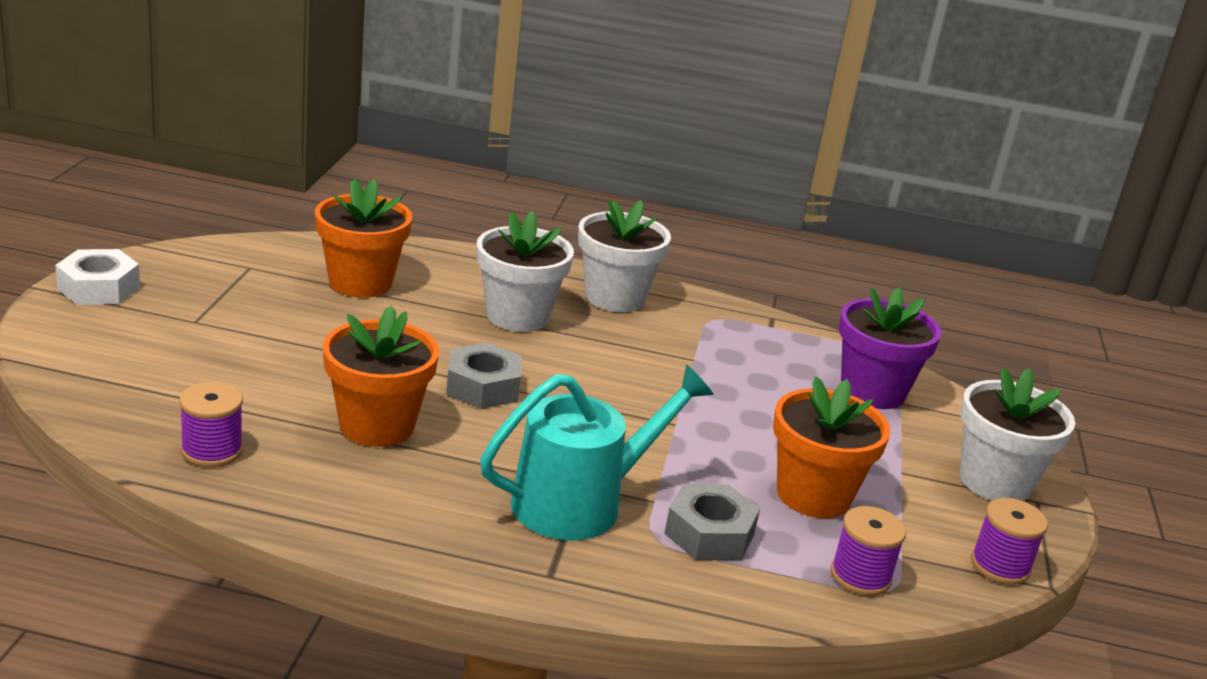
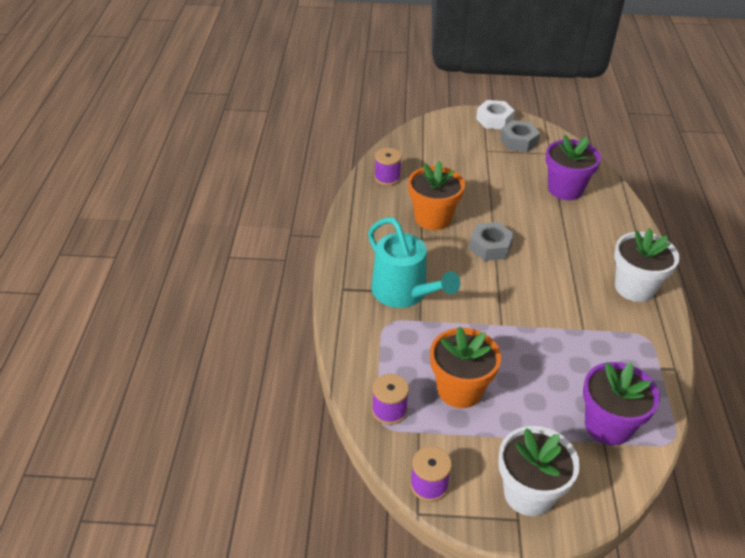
camera: 85 degrees right, 15 degrees up
orange flower pot [315,179,413,298] -> purple flower pot [545,135,601,200]
white flower pot [477,211,574,332] -> none
grey nut [664,484,760,560] -> grey nut moved to [500,120,540,152]

